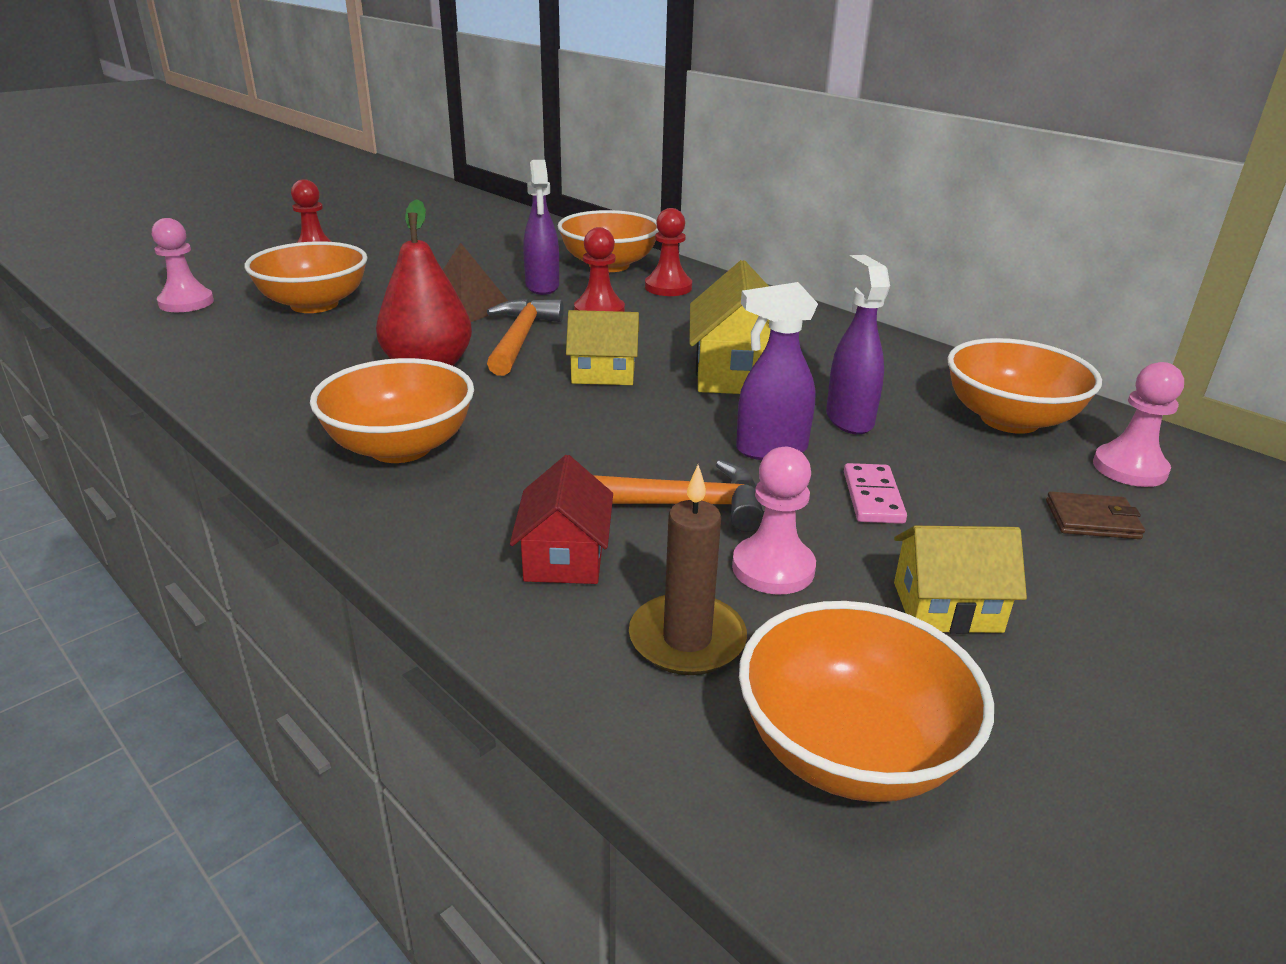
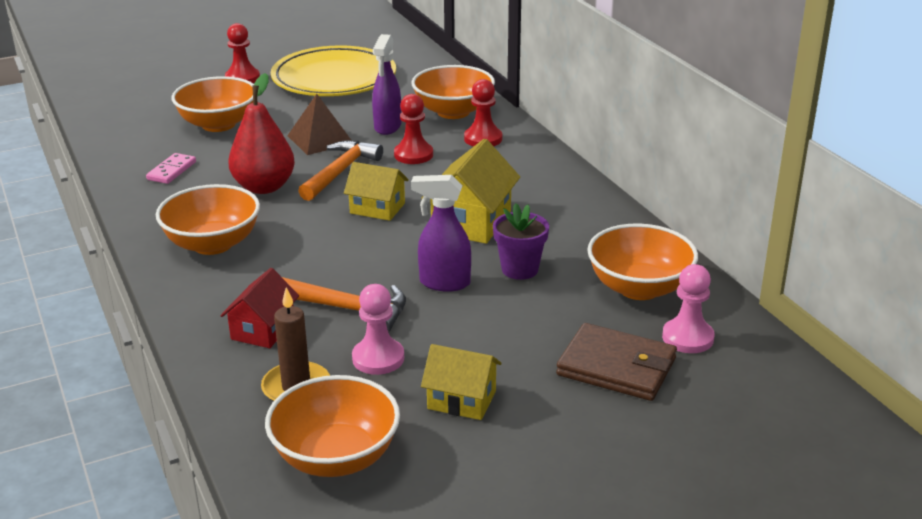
camera: 20 degrees right, 0 degrees up
pink pawn [152,218,214,312] -> none
purple spray bottle [826,255,890,434] -> purple flower pot [493,203,549,280]
pink domino [844,463,907,524] -> pink domino moved to [146,153,196,184]
brown wallet [1046,491,1145,539] -> brown wallet [556,323,677,401], size x1.86
none -> yellow plate [271,45,396,96]

